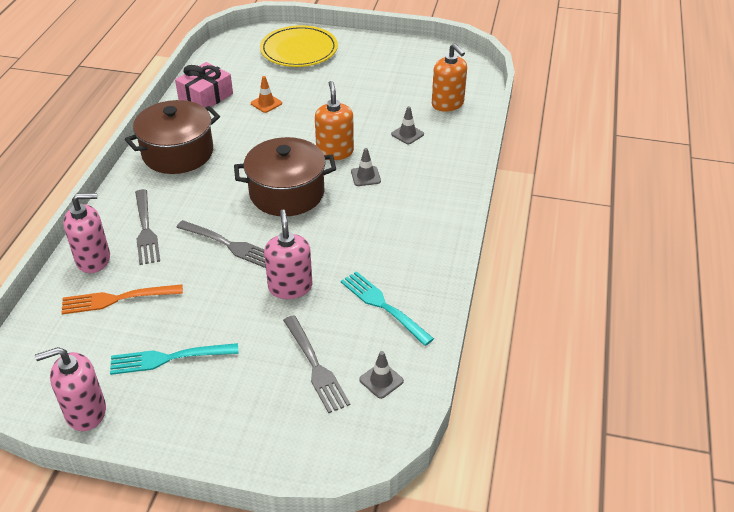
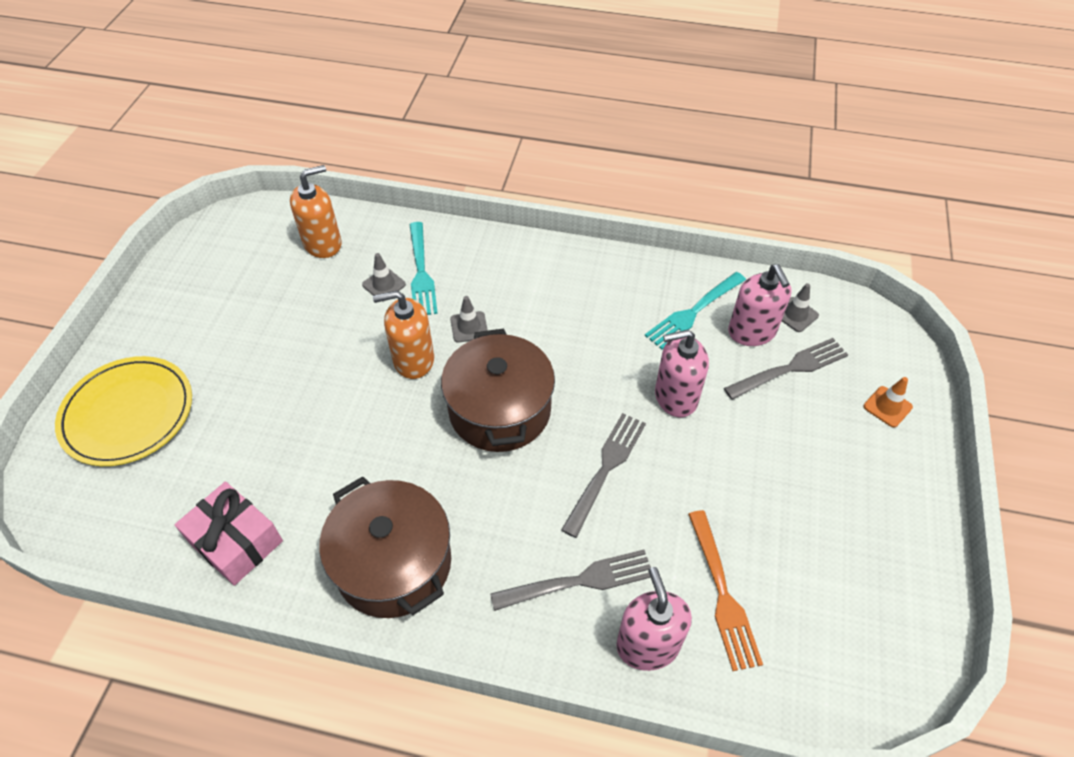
camera: 90 degrees left, 10 degrees up
pink soap dispenser [35,347,106,431] -> pink soap dispenser moved to [728,264,792,346]
turquoise fork [110,343,239,375] -> turquoise fork moved to [409,222,438,315]
orange traffic cone [251,76,282,113] -> orange traffic cone moved to [863,377,913,427]

